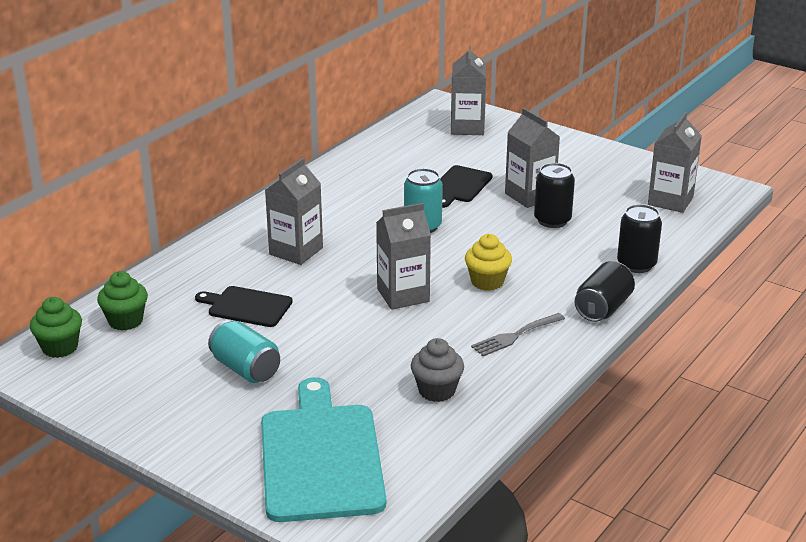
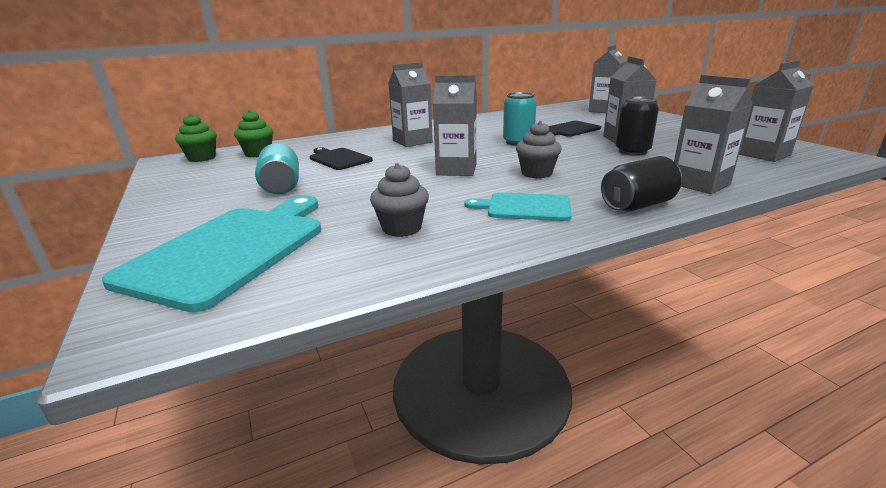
camera: 30 degrees right, 5 degrees down
yellow cupcake [465,234,512,291] -> grey cupcake [516,121,562,178]
grey fork [471,313,565,356] -> turquoise cutting board [464,193,572,221]
black can [617,204,662,273] -> grey carton [674,75,752,194]

